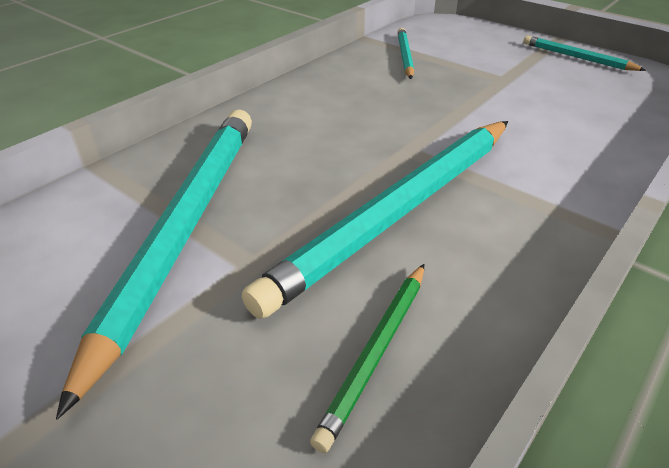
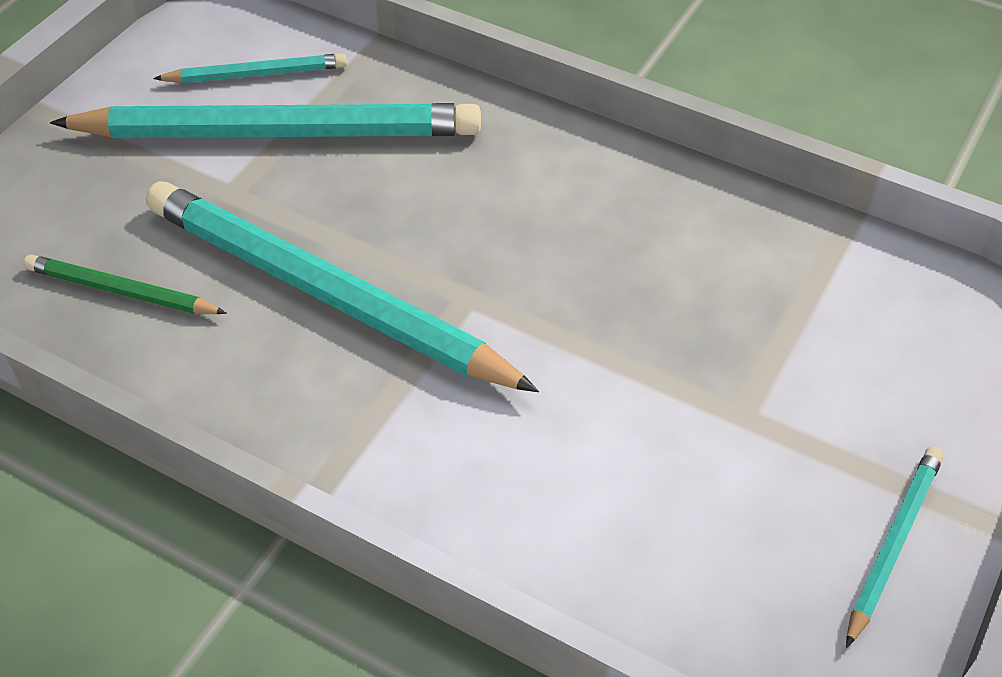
camera: 80 degrees right, 10 degrees up
turquoise pencil [397,28,414,79] -> turquoise pencil moved to [153,53,347,83]

